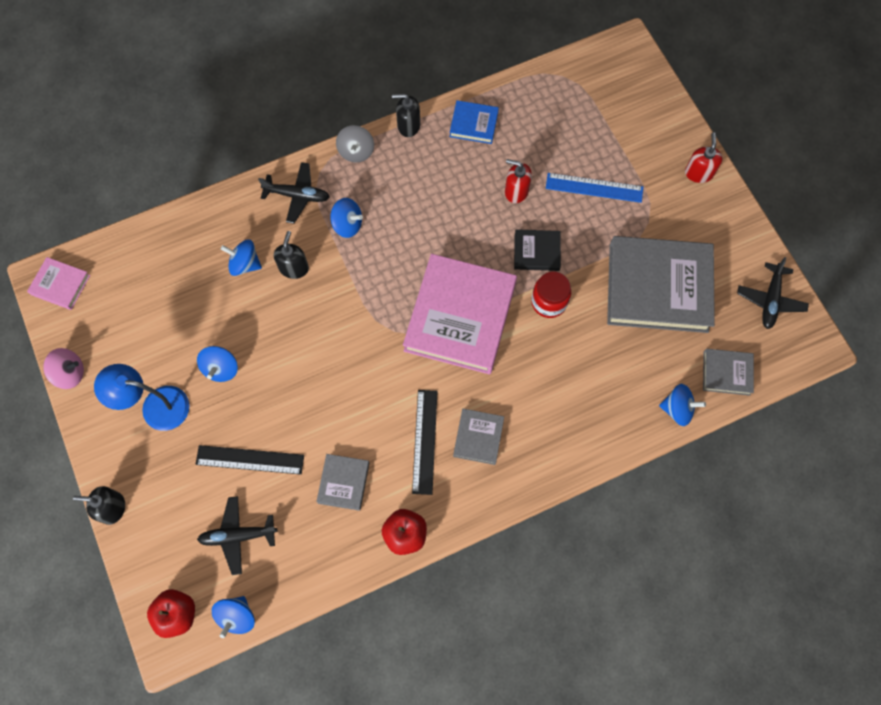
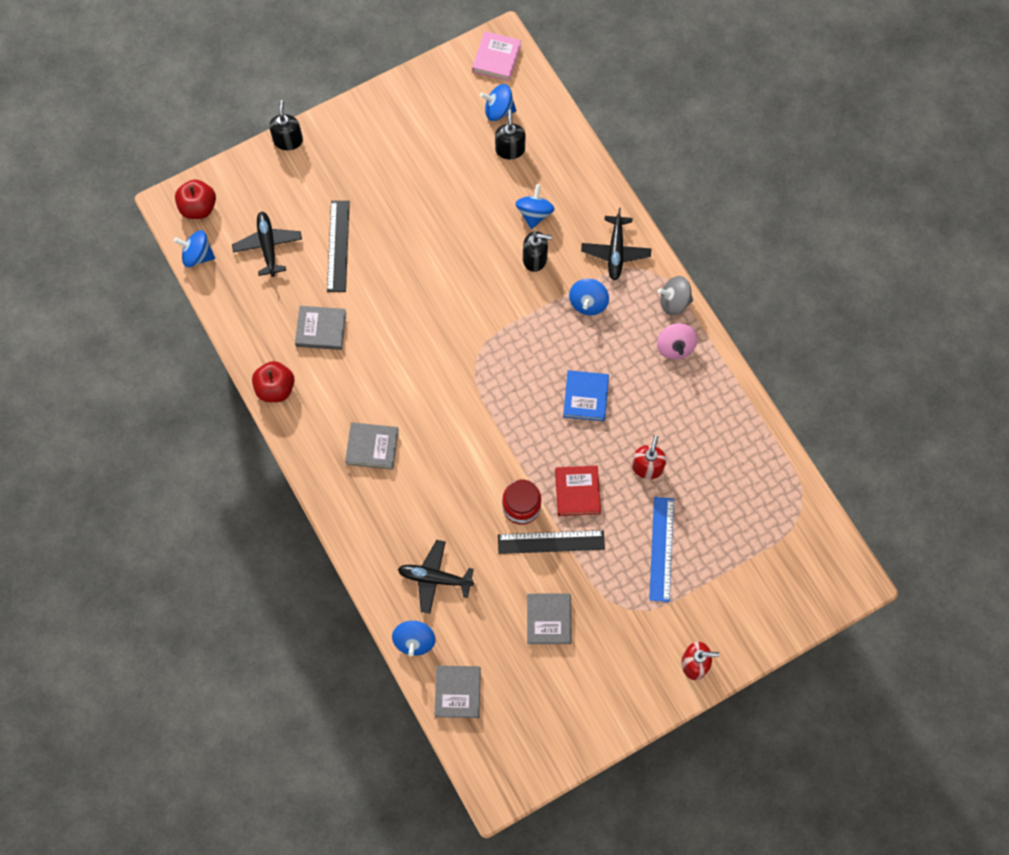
camera: 85 degrees right, 0 degrees up
pink spinning top [43,348,84,389] -> pink spinning top moved to [657,323,698,359]
blue lamp [94,364,189,431] -> none
blue spinning top [197,346,238,382] -> blue spinning top moved to [480,84,516,121]
black soap dispenser [392,94,420,137] -> black soap dispenser moved to [495,110,526,159]
pink book [403,254,517,374] -> none
black ruler [412,390,438,495] -> black ruler moved to [498,530,605,554]
blue book [449,100,499,144] -> blue book moved to [563,370,609,421]
black book [514,229,561,271] -> red book [555,466,601,516]
grey book [607,236,715,333] -> grey book [527,594,572,644], size x0.46
black plane [737,257,809,329] -> black plane moved to [398,540,474,614]

